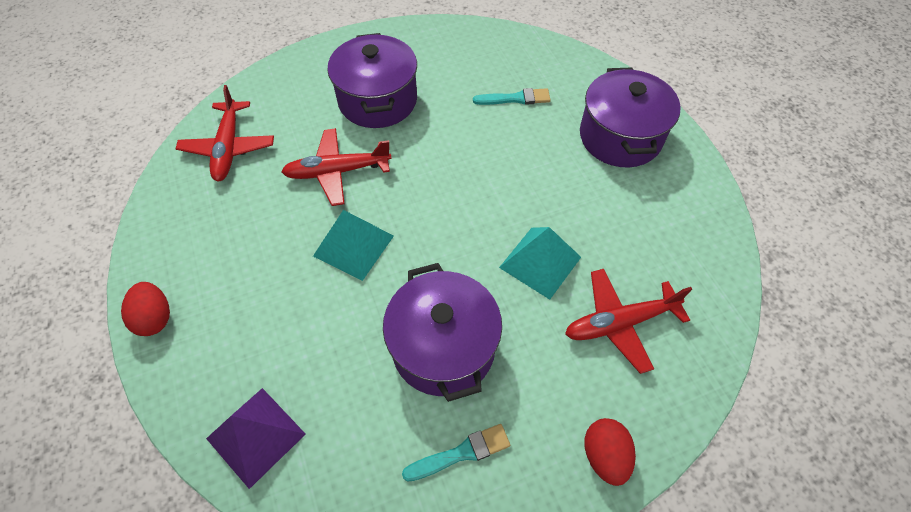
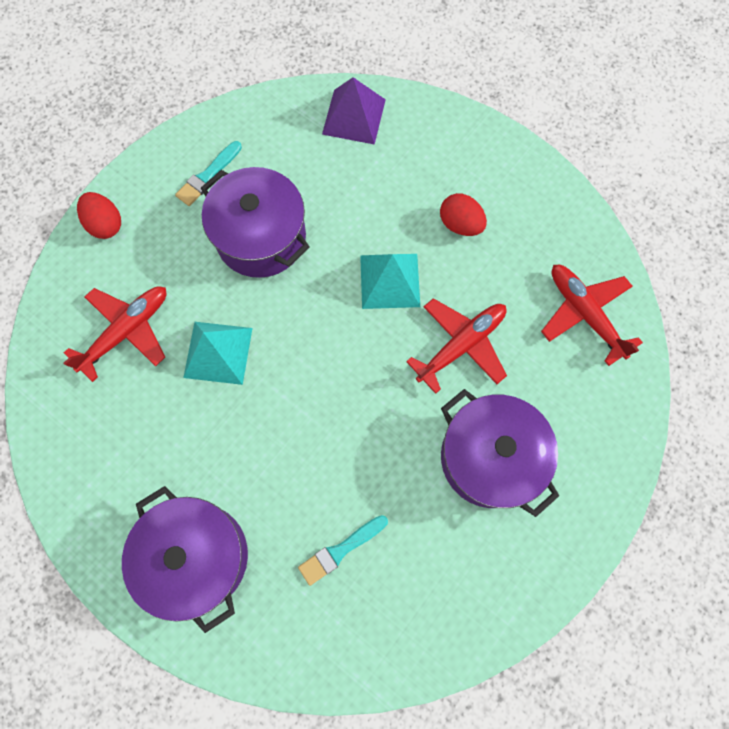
camera: 150 degrees right, 15 degrees up
red egg [121,282,170,336] -> red egg moved to [440,193,487,236]

